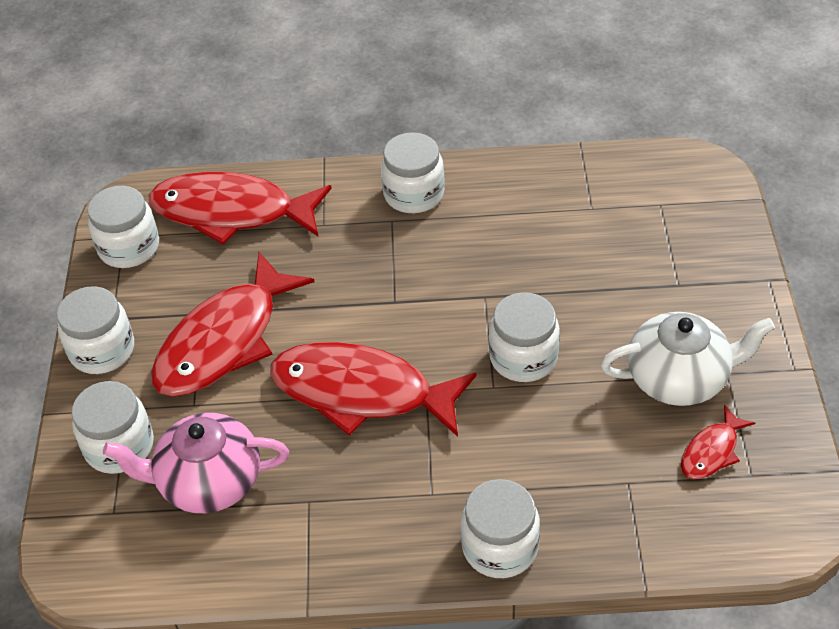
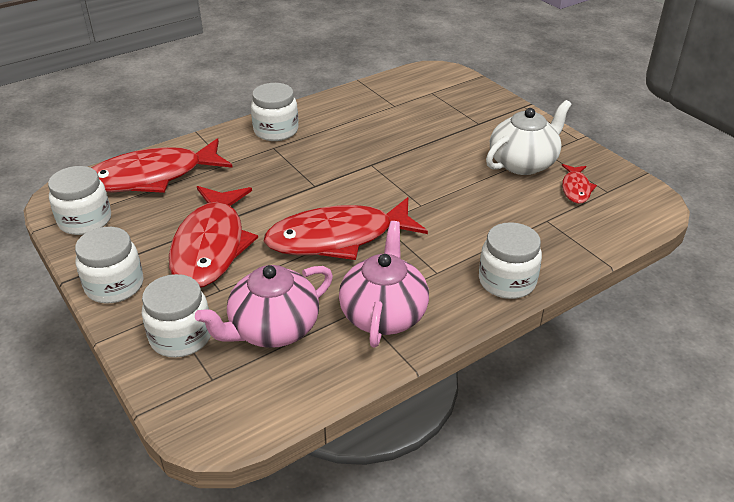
camera: 35 degrees left, 10 degrees down
white jar [489,292,560,382] -> none
none -> pink teapot [339,221,429,347]

